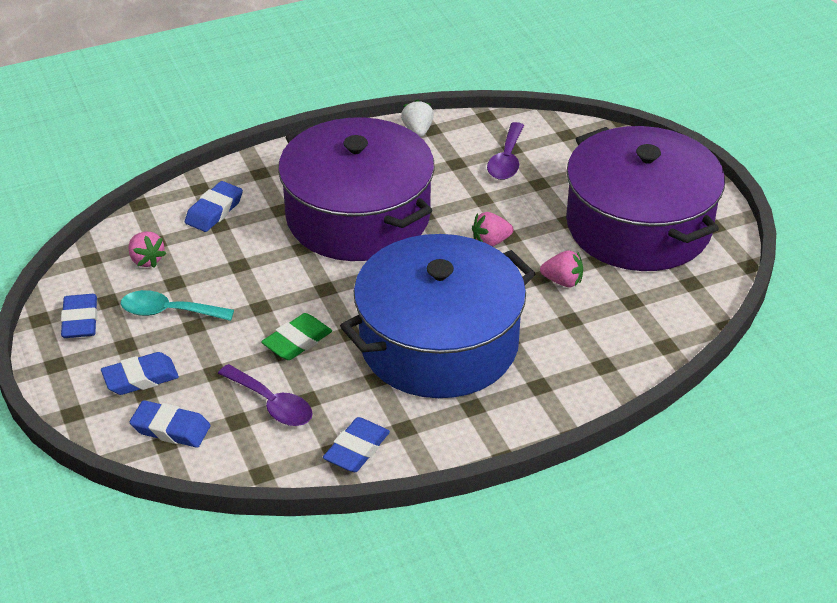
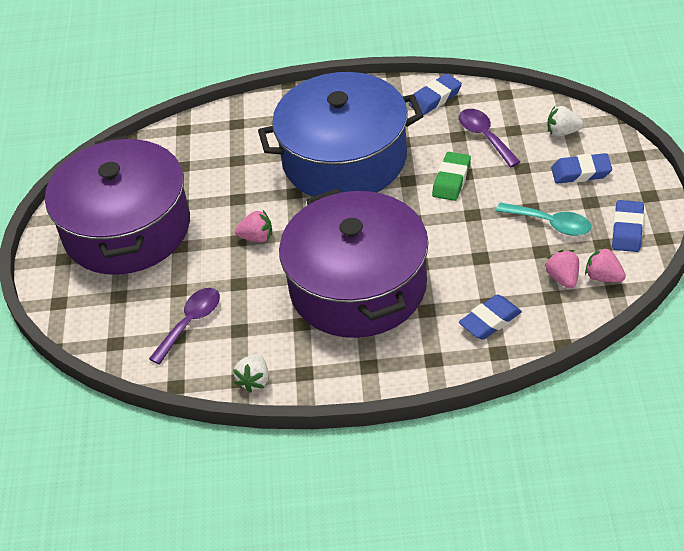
camera: 155 degrees left, 5 degrees up
blue eraser [130,400,211,448] -> white strawberry [547,106,584,136]
green eraser [261,313,332,360] -> green eraser turned 45 degrees counterclockwise [432,152,471,201]
pink strawberry [540,250,583,287] -> pink strawberry moved to [585,247,626,282]

